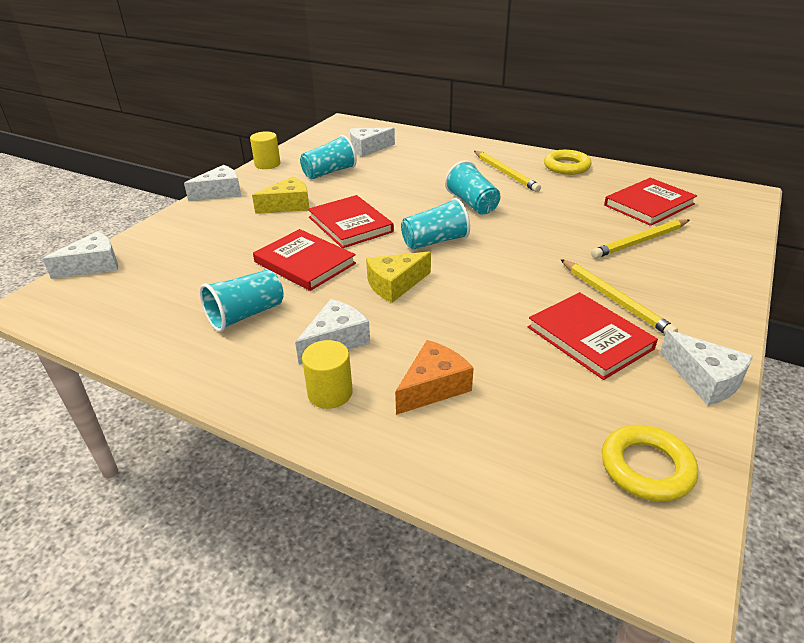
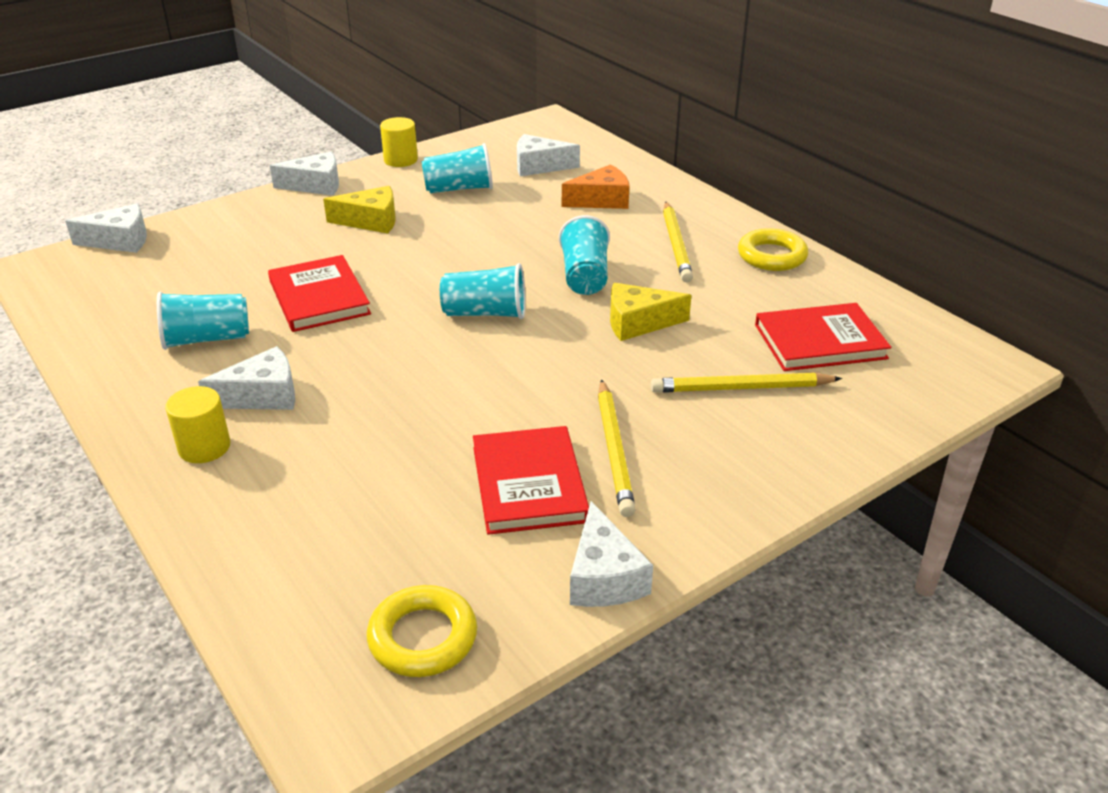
camera: 25 degrees right, 0 degrees up
red book [308,195,394,248] -> none
yellow cheese [366,251,431,303] -> yellow cheese moved to [610,283,692,341]
orange cheese [395,340,474,415] -> orange cheese moved to [562,164,629,209]

